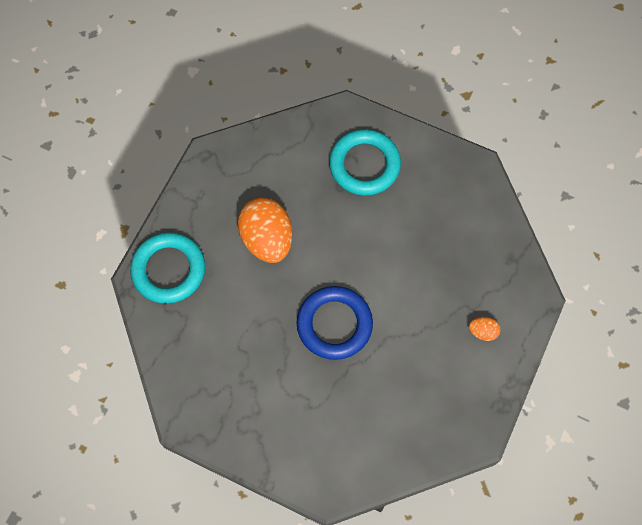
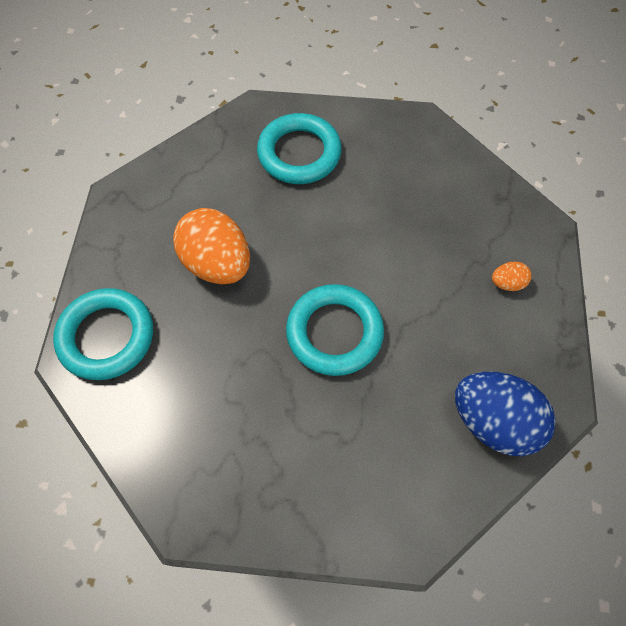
camera: 20 degrees left, 5 degrees down
blue ring [297,286,373,360] -> turquoise ring [286,284,384,376]
none -> blue egg [455,372,556,456]

